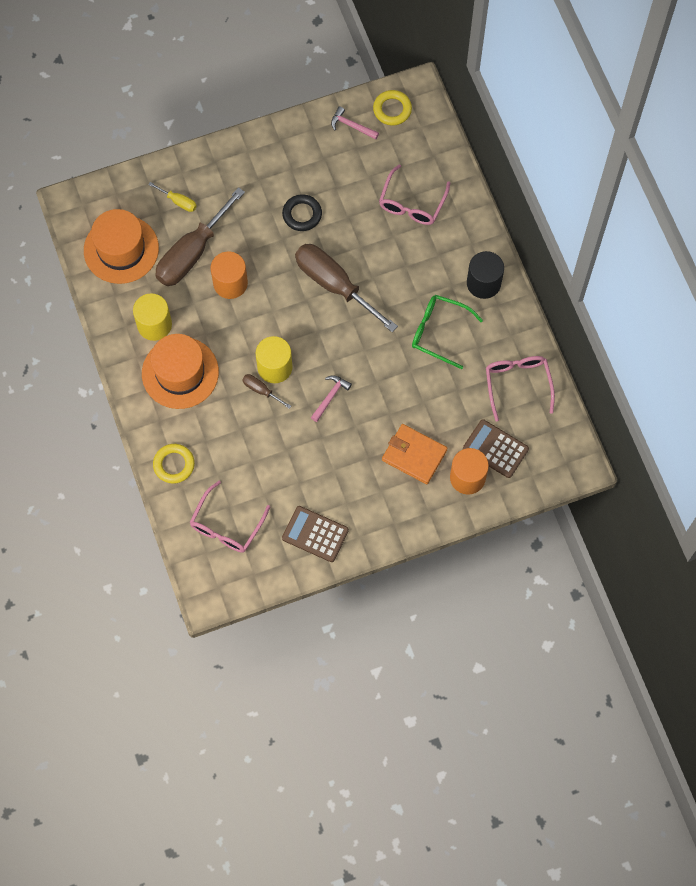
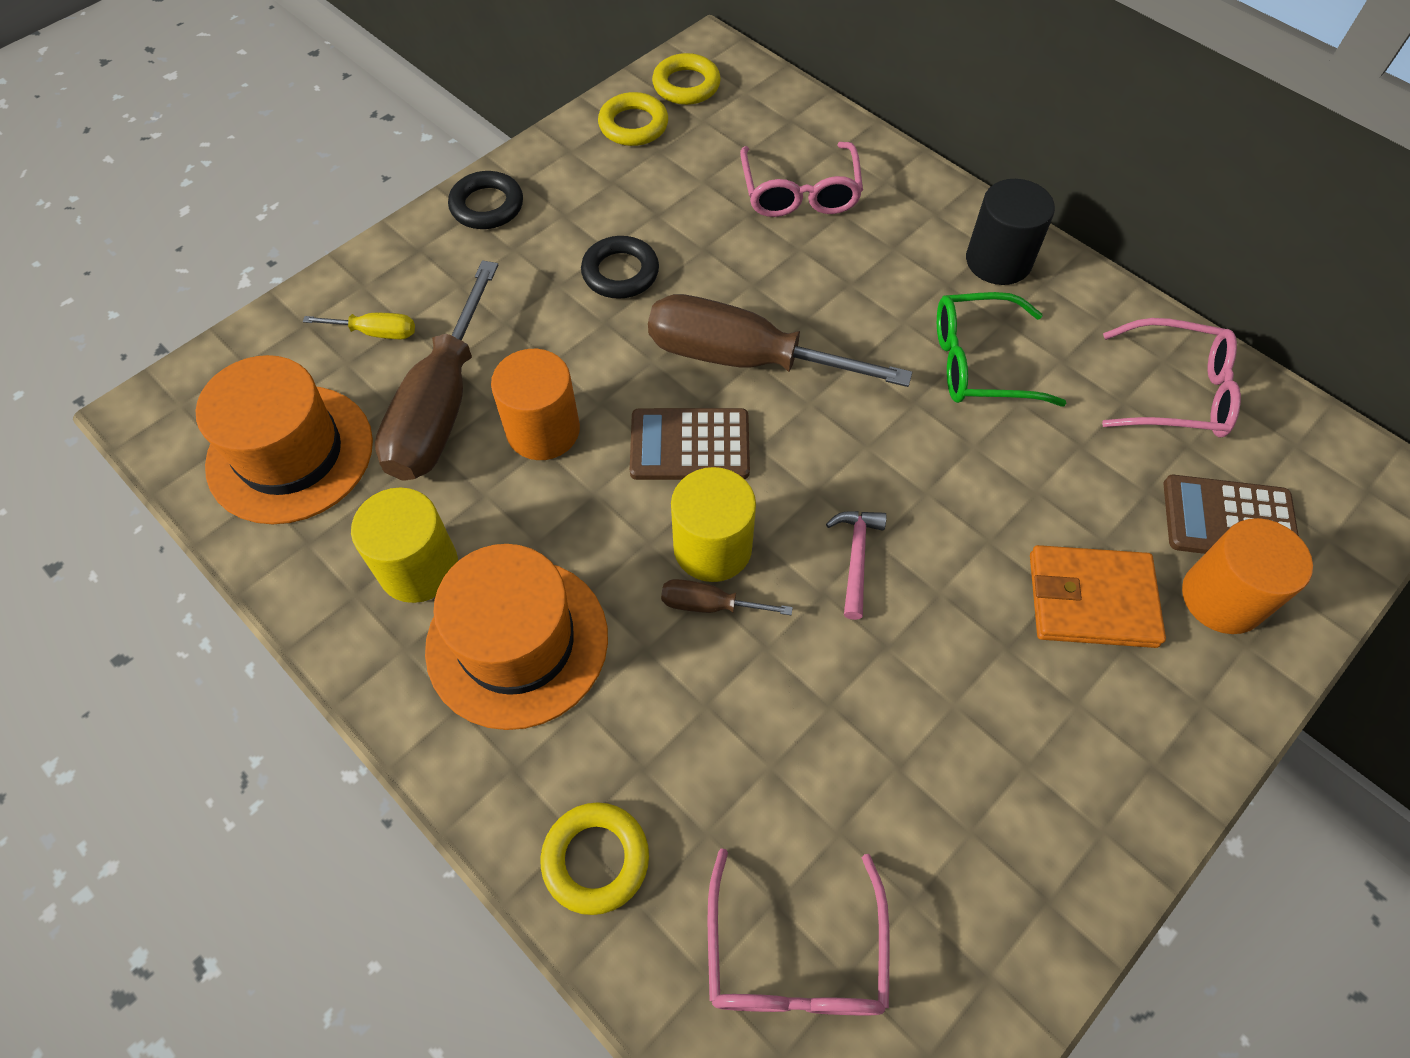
camera: 25 degrees left, 10 degrees down
brown calculator [282,506,349,562] -> brown calculator moved to [630,408,750,480]
pink hammer [331,106,379,140] -> yellow ring [598,92,668,146]
pink glasses [486,356,555,422] -> pink glasses turned 135 degrees clockwise [1102,318,1241,438]
none -> black ring [448,171,523,229]

